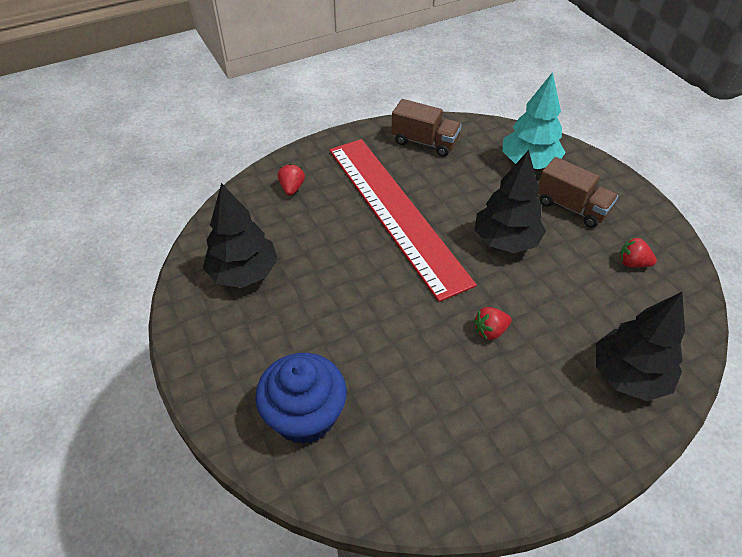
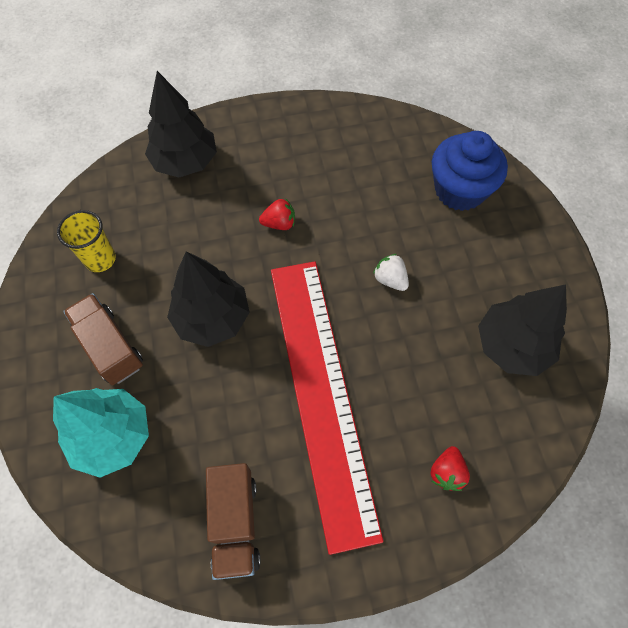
camera: 165 degrees left, 15 degrees up
brown truck [391,99,462,157] -> brown truck turned 135 degrees counterclockwise [206,463,261,580]
red strawberry [619,237,657,267] -> yellow cup [57,210,116,272]
none -> white strawberry [373,254,409,291]

